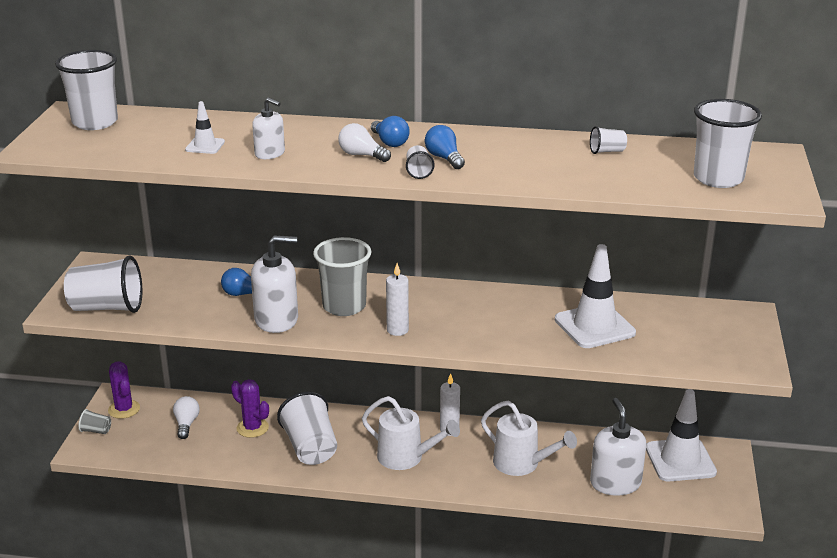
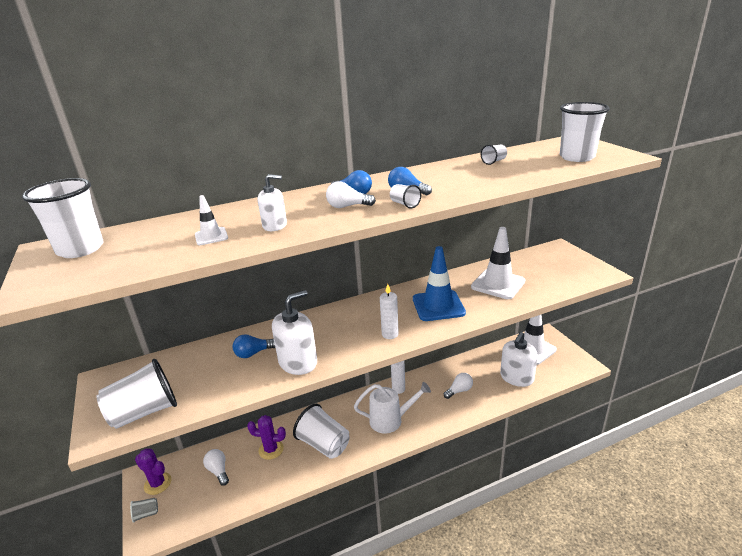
camera: 30 degrees left, 0 degrees up
grey cup [313,237,372,316] -> none
white watering can [481,401,577,476] -> white light bulb [444,373,473,399]
white soap dispenser [590,398,647,496] -> white soap dispenser turned 105 degrees counterclockwise [500,332,538,387]
none -> blue traffic cone [413,246,466,321]

